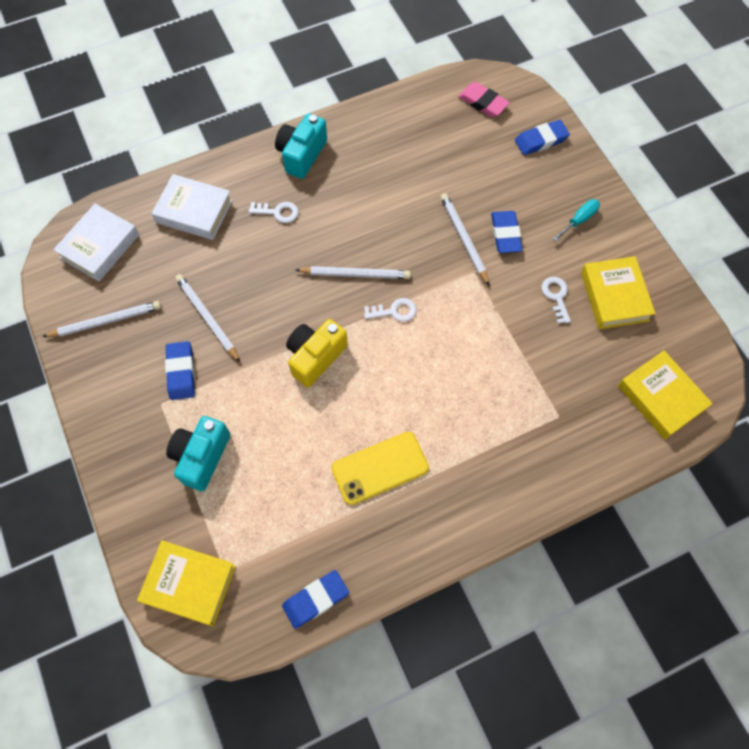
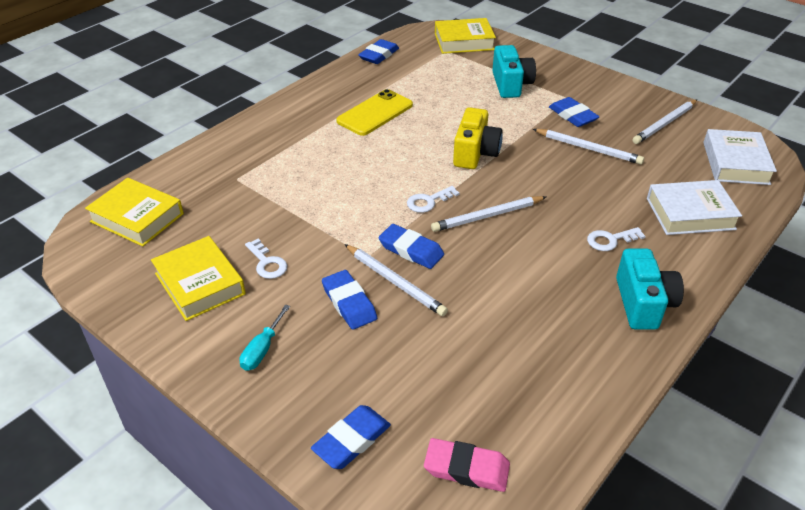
camera: 155 degrees right, 25 degrees down
none -> blue eraser [378,224,444,269]

